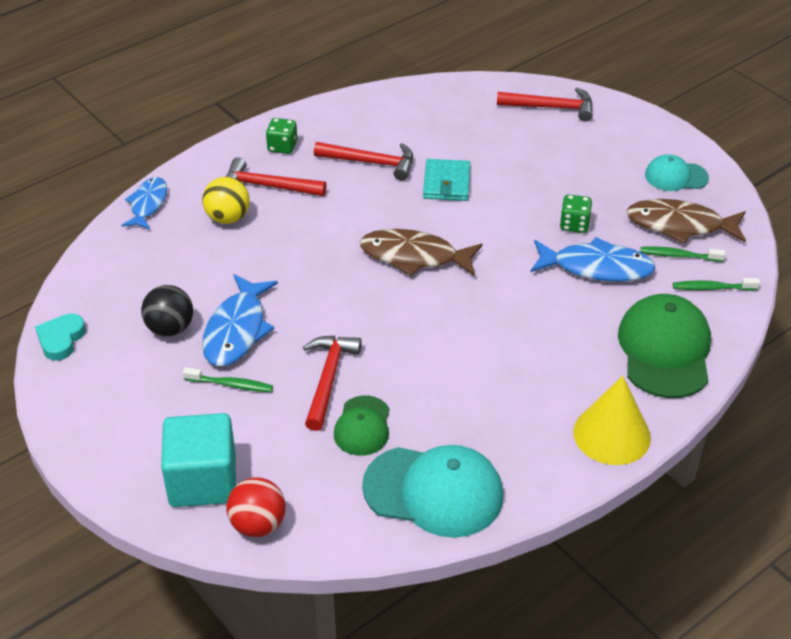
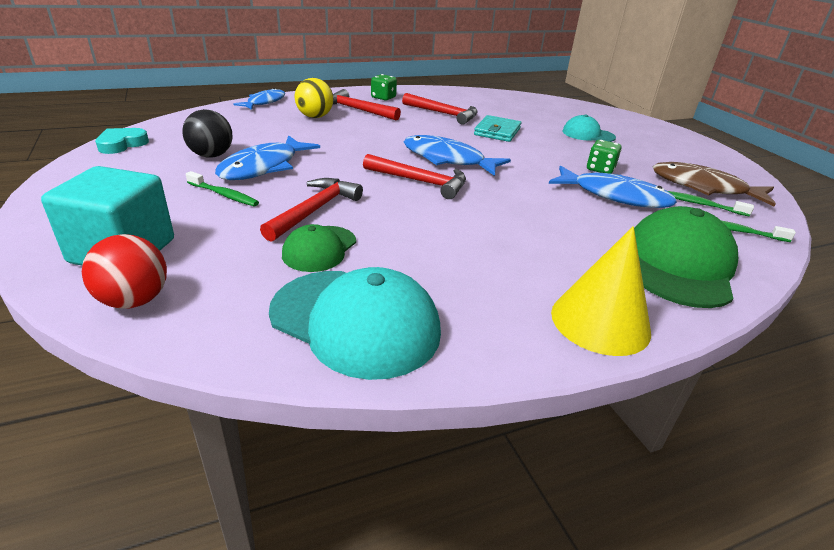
camera: 15 degrees right, 10 degrees down
brown fish [360,229,482,276] -> blue fish [404,135,511,176]
red hammer [497,88,593,122] -> red hammer moved to [363,154,466,199]
turquoise cap [645,154,709,191] -> turquoise cap moved to [563,114,616,142]

